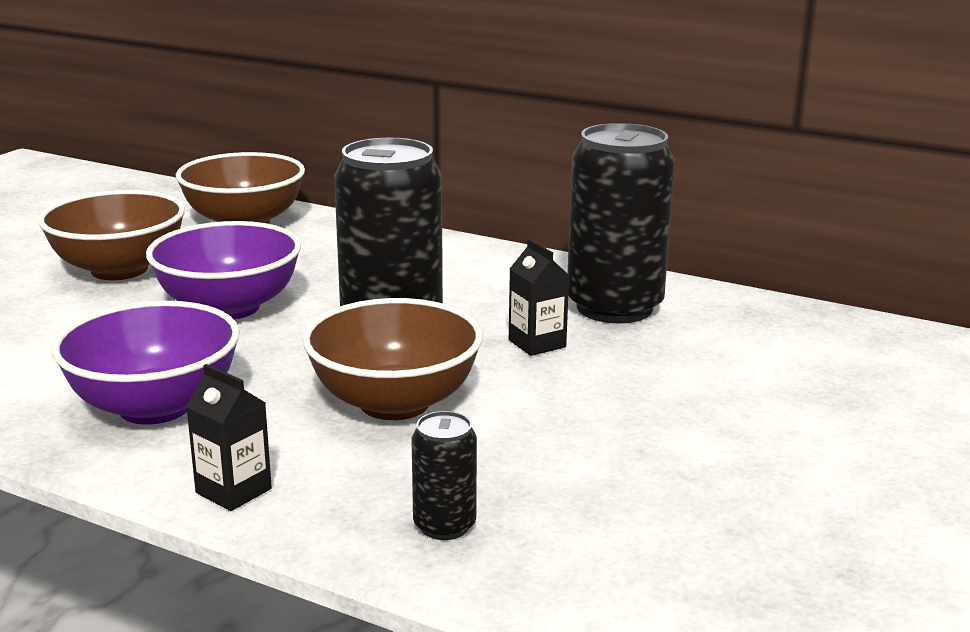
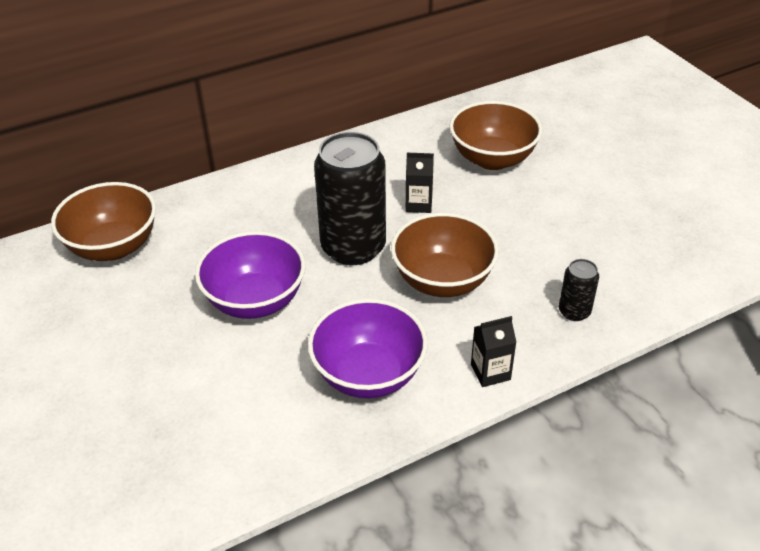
camera: 55 degrees left, 20 degrees up
brown bowl [38,190,185,280] -> brown bowl moved to [450,101,542,170]
black can [567,123,675,323] -> none

